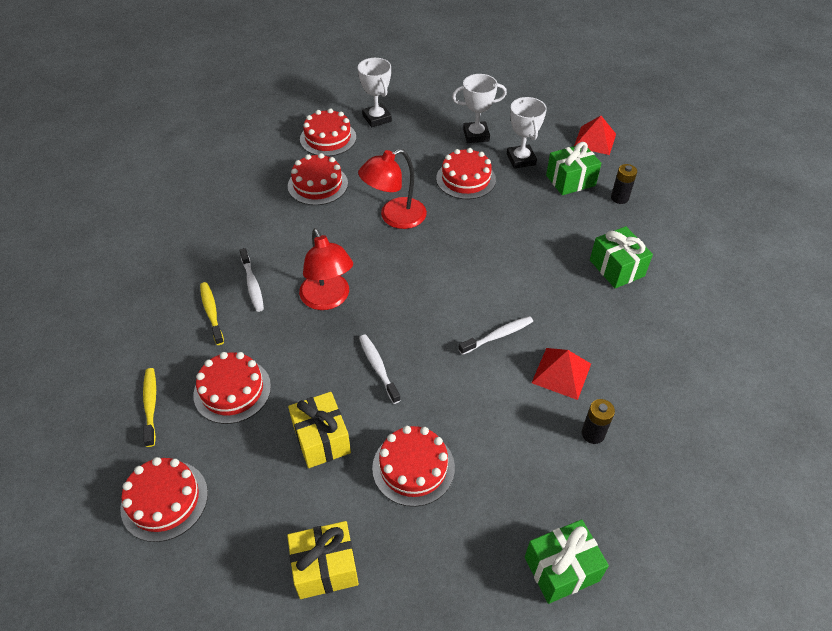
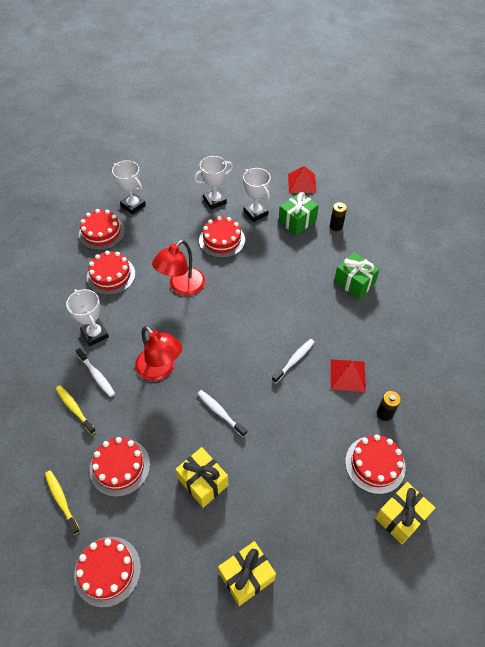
camera: 20 degrees left, 5 degrees up
red cake [372,426,455,507] -> red cake moved to [345,434,406,494]
green gift [525,519,609,604] -> yellow gift [375,482,435,544]
none -> white trophy [66,289,109,346]

